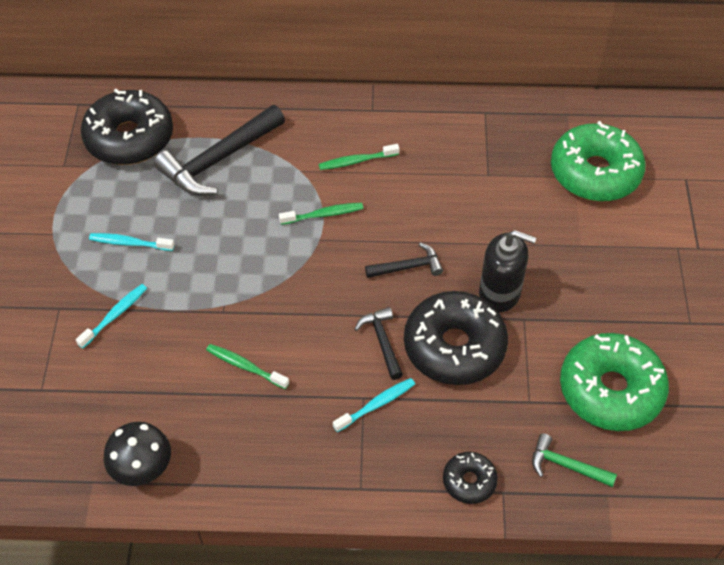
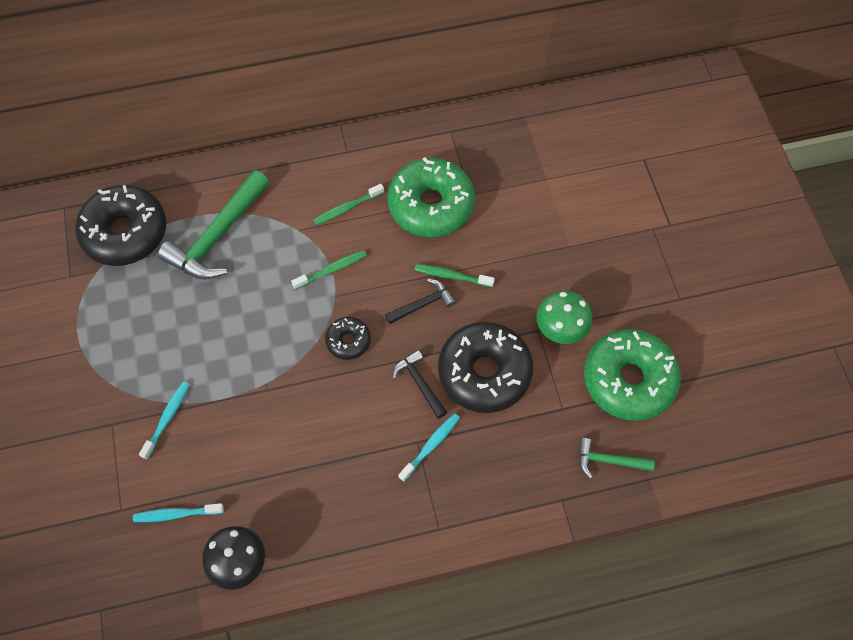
camera: 15 degrees left, 10 degrees up
turquoise toothbrush [89,233,174,251] -> turquoise toothbrush moved to [133,503,224,522]
black hammer [154,105,285,196] -> green hammer [158,170,270,280]
green toothbrush [206,344,289,389] -> green toothbrush moved to [415,264,495,287]
black donut [443,452,498,504] -> black donut moved to [325,317,371,360]
black soap dispenser [479,230,536,313] -> none
green donut [551,121,646,201] -> green donut moved to [387,157,475,237]
none -> green mushroom [536,291,593,344]

